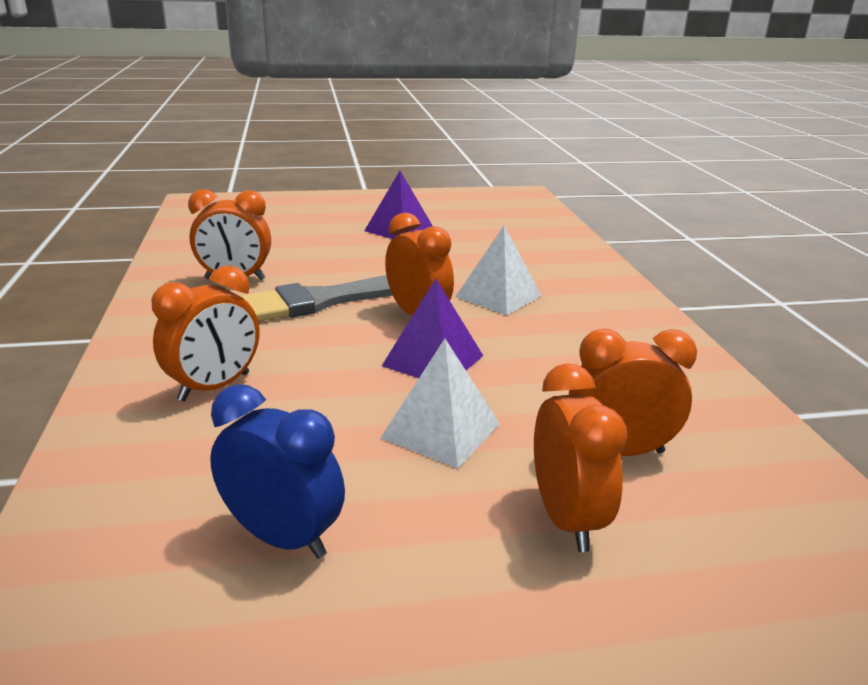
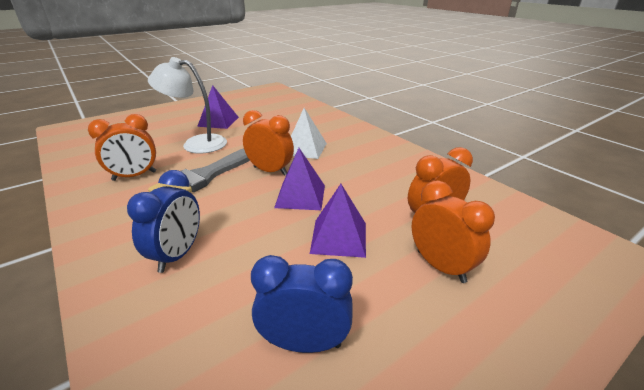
camera: 25 degrees left, 5 degrees up
orange clock [151,265,259,401] -> blue clock [127,170,200,273]
white pyramid [381,339,500,469] -> purple pyramid [310,184,366,258]
none -> white lamp [148,57,227,154]

